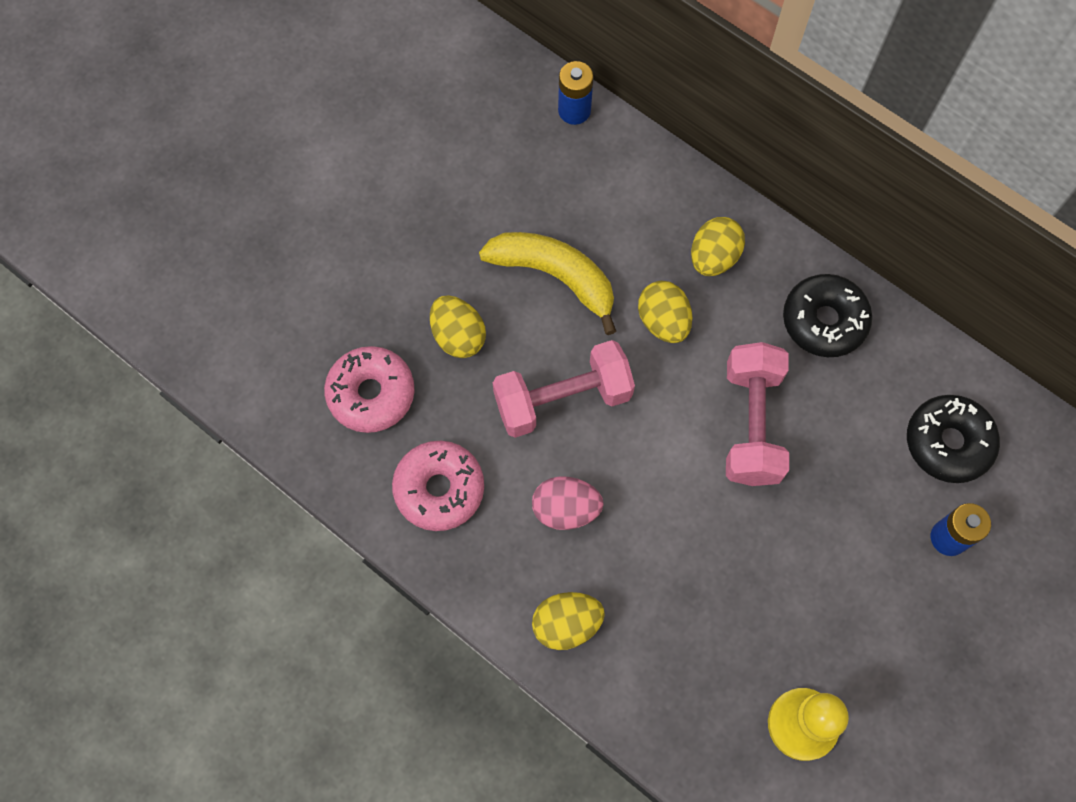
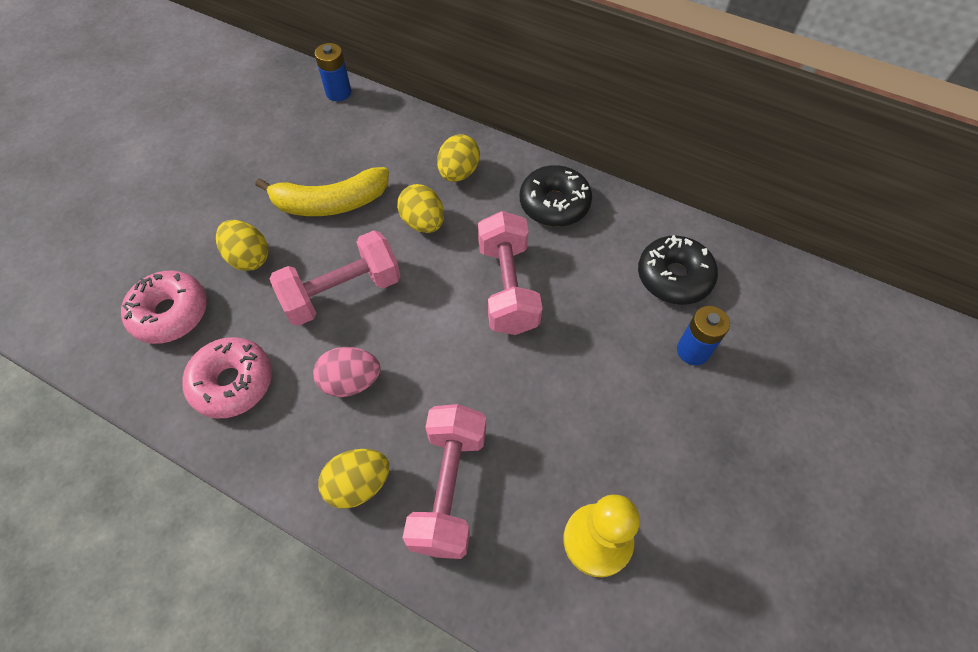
camera: 10 degrees left, 10 degrees down
yellow banana [479,232,616,335] -> yellow banana turned 150 degrees clockwise [255,167,389,216]
none -> pink dumbbell [403,404,486,559]

